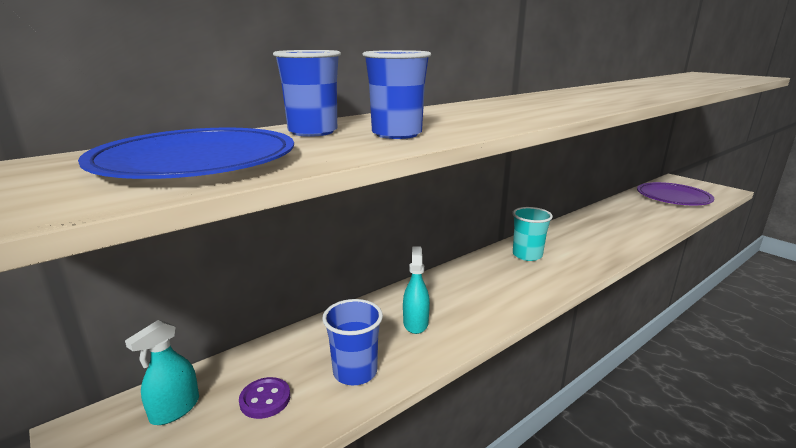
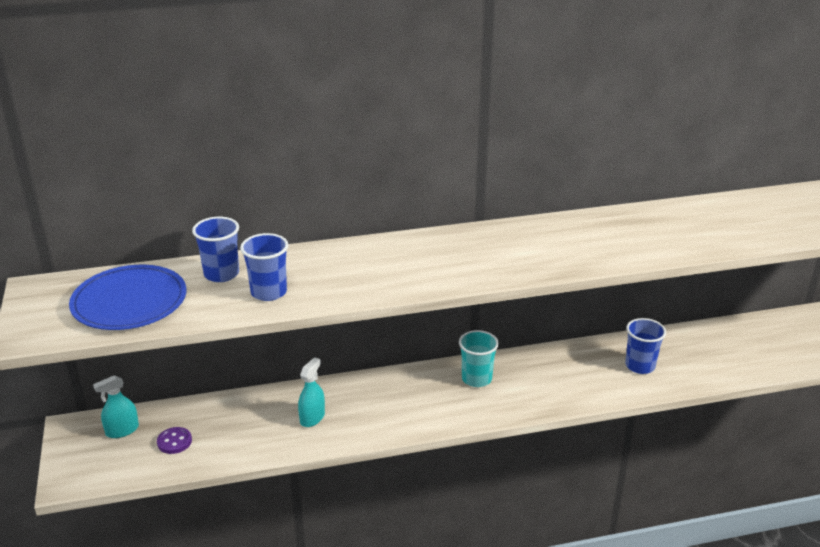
camera: 25 degrees right, 10 degrees up
blue cup [322,299,383,385] -> blue cup moved to [625,318,666,374]
purple plate [637,182,714,205] -> none

